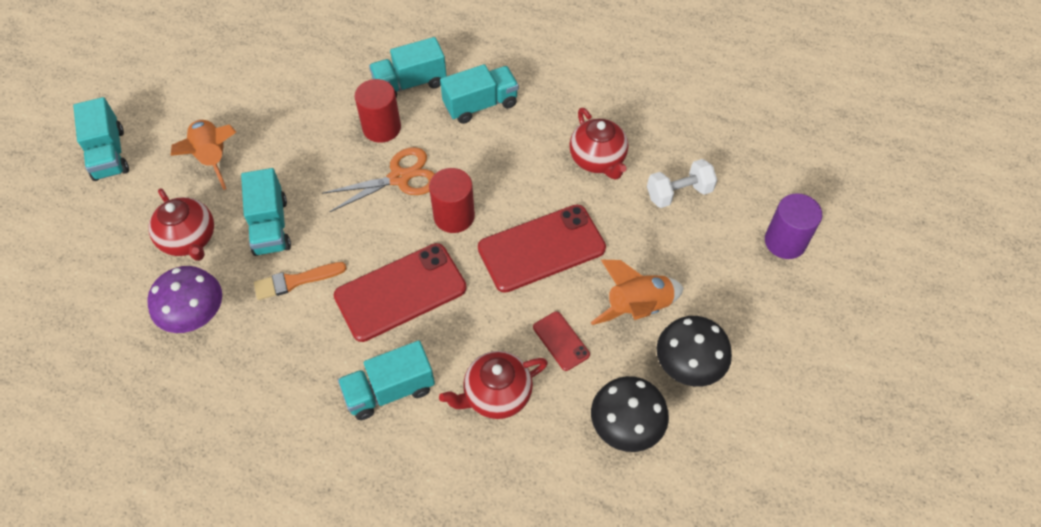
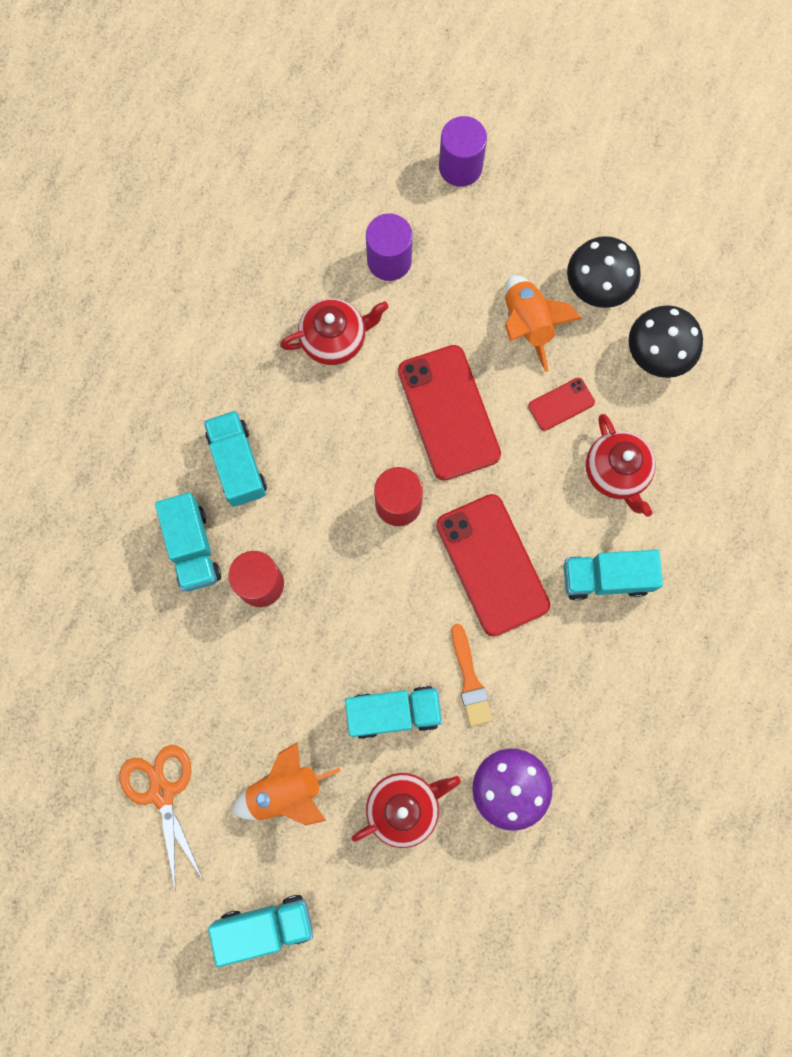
camera: 85 degrees left, 20 degrees up
orange scissors [322,147,435,212] -> orange scissors moved to [119,745,203,888]
turquoise truck [338,341,435,420] -> turquoise truck turned 105 degrees clockwise [564,550,663,601]
white dumbbell [647,159,717,208] -> purple cylinder [366,213,413,281]

